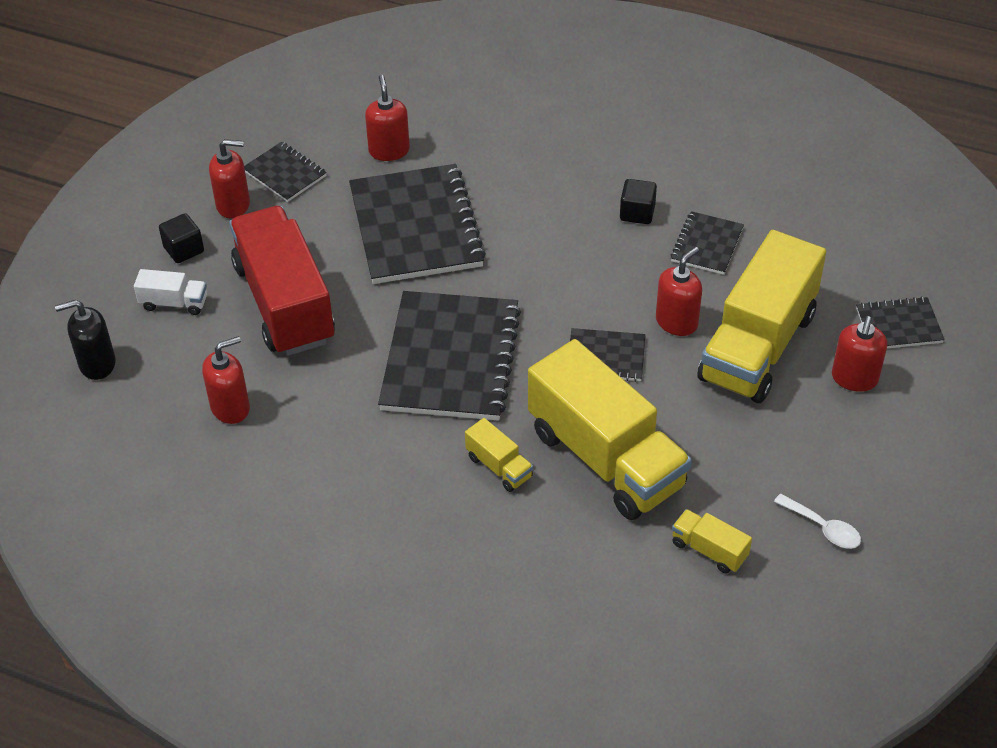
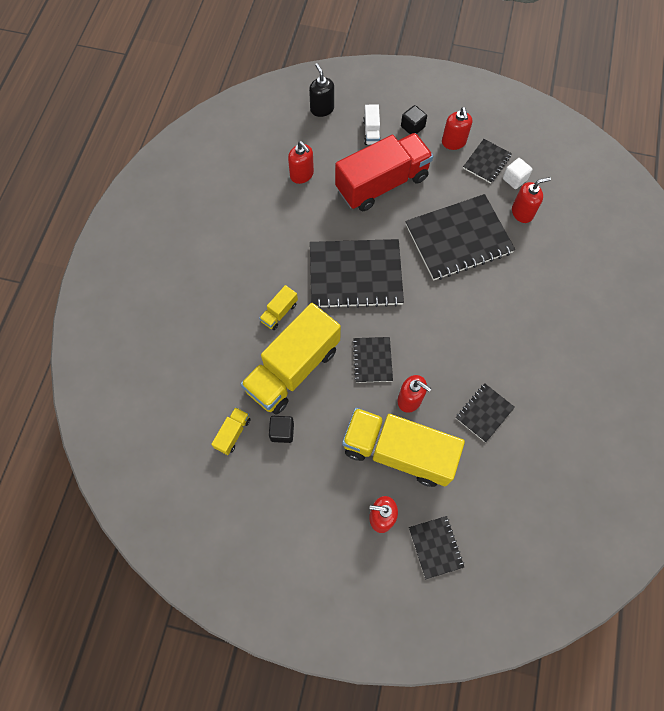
camera: 80 degrees right, 20 degrees up
black cube [620,179,657,224] -> black cube moved to [269,416,294,443]
black notebook [671,211,744,275] -> black notebook turned 60 degrees counterclockwise [456,383,515,442]
white spoon [774,494,861,549] -> none
none -> white cube [503,158,532,189]

